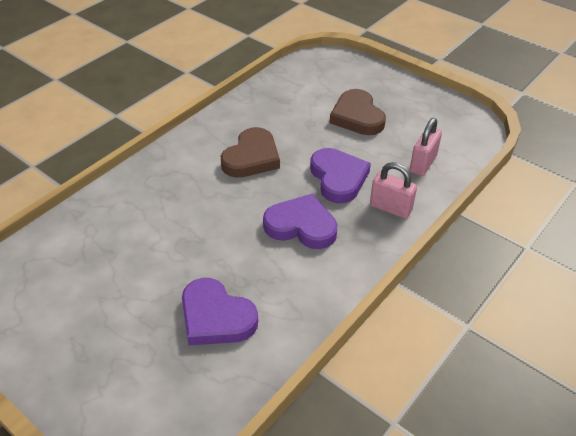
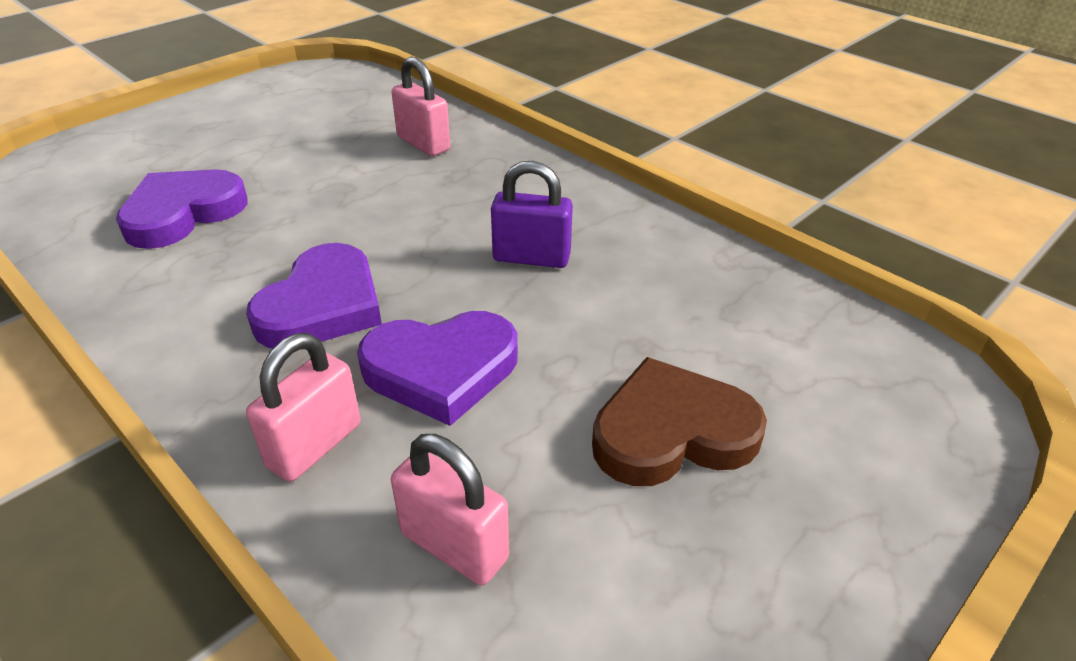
camera: 95 degrees right, 5 degrees down
brown heart [221,127,280,178] -> purple padlock [491,161,573,268]
none -> pink padlock [392,57,450,156]

